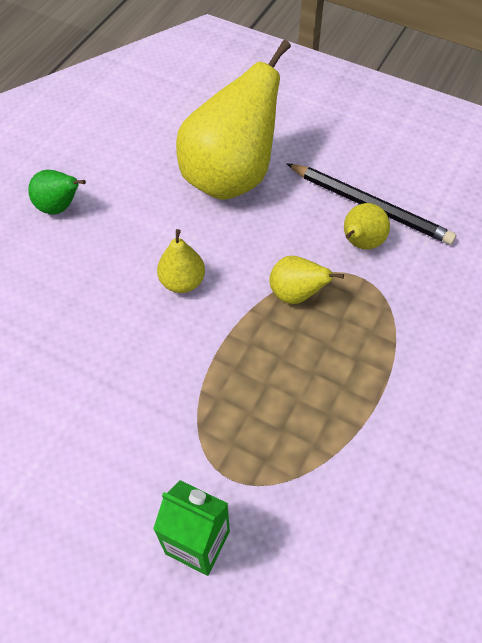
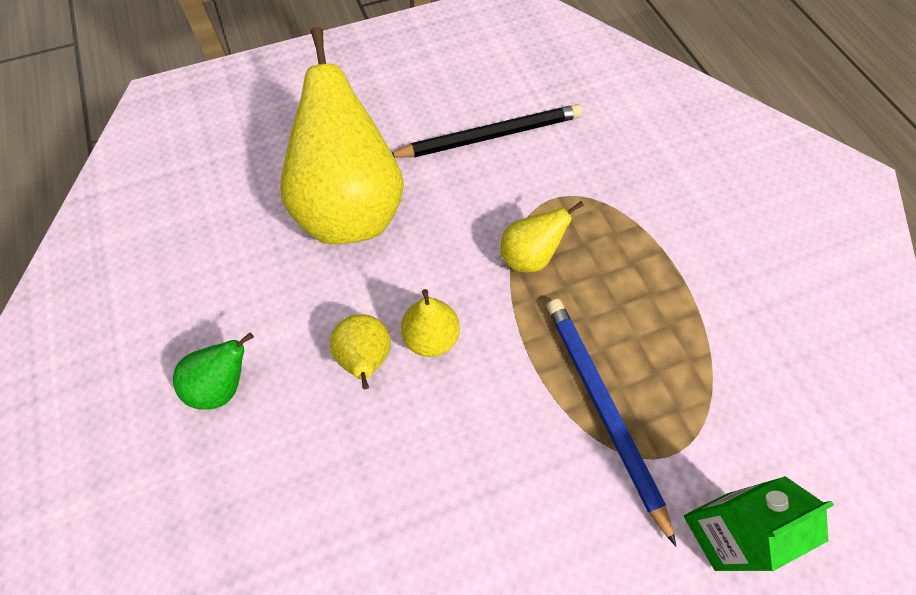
camera: 50 degrees left, 5 degrees up
yellow pear [344,203,390,250] -> yellow pear moved to [330,314,391,390]
none -> blue pencil [547,299,676,546]

